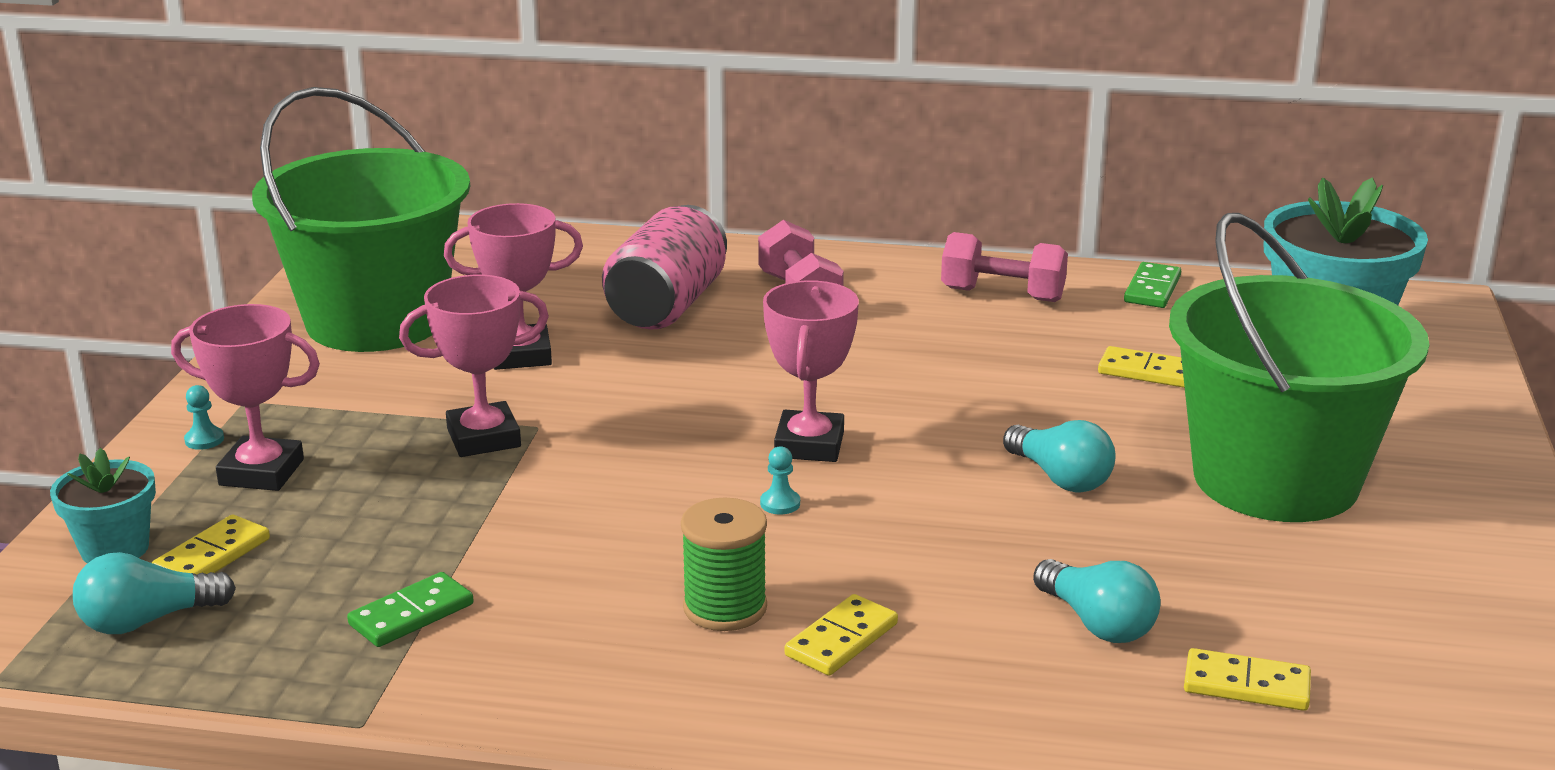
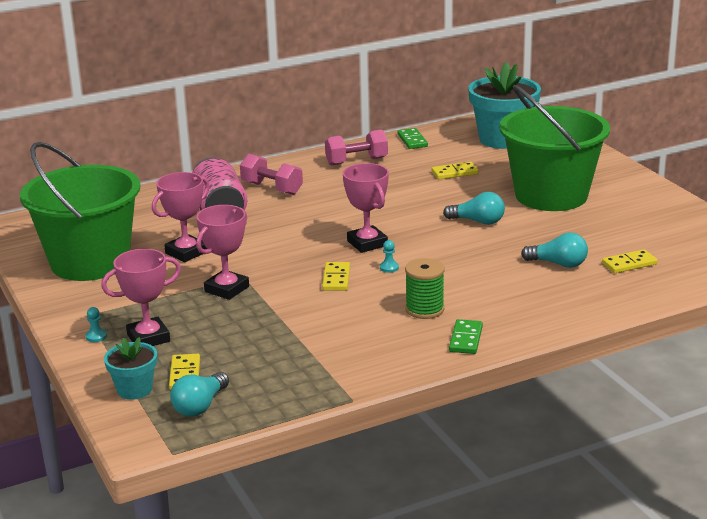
camera: 35 degrees left, 0 degrees up
green domino [347,572,474,647] -> green domino moved to [449,319,483,354]
yellow domino [785,594,898,676] -> yellow domino moved to [322,262,350,291]

